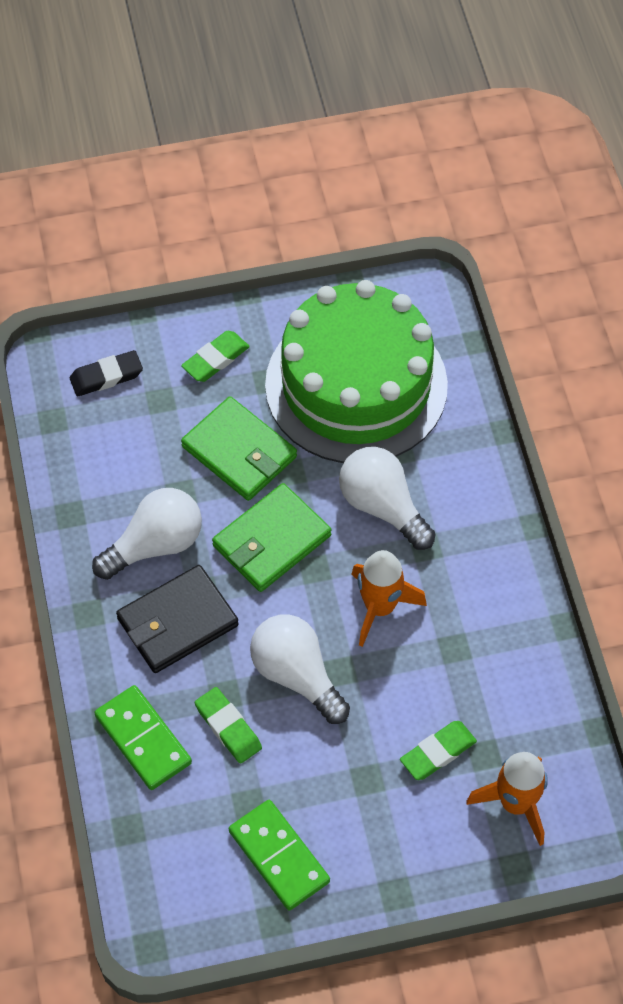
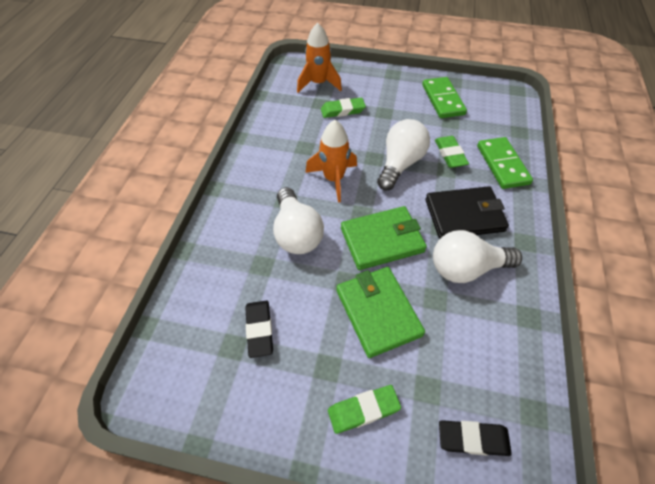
camera: 155 degrees left, 5 degrees down
white light bulb [250,614,350,724] -> white light bulb turned 135 degrees counterclockwise [377,119,430,190]
green cake [265,280,448,463] -> black eraser [245,301,273,358]

